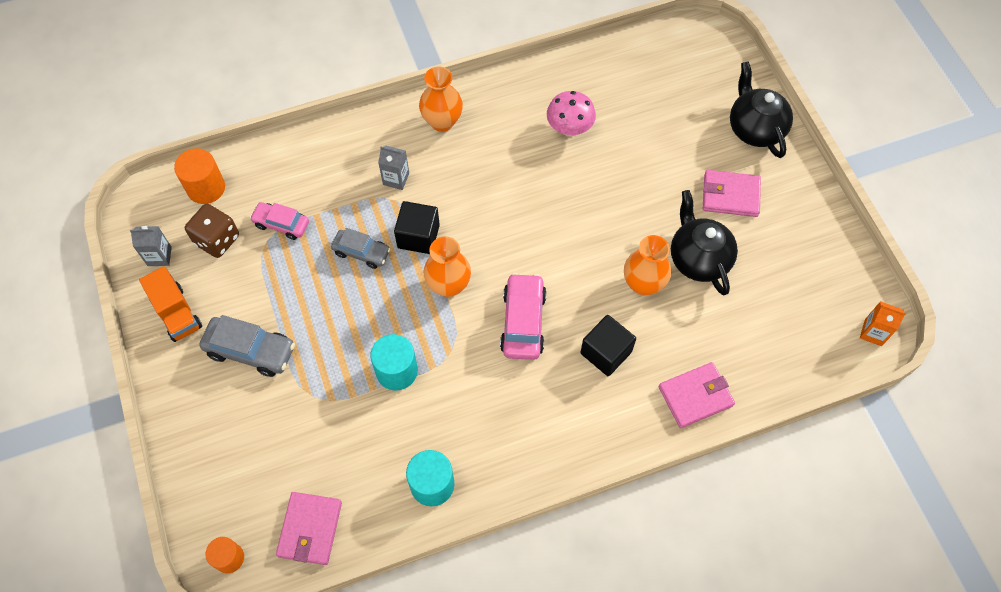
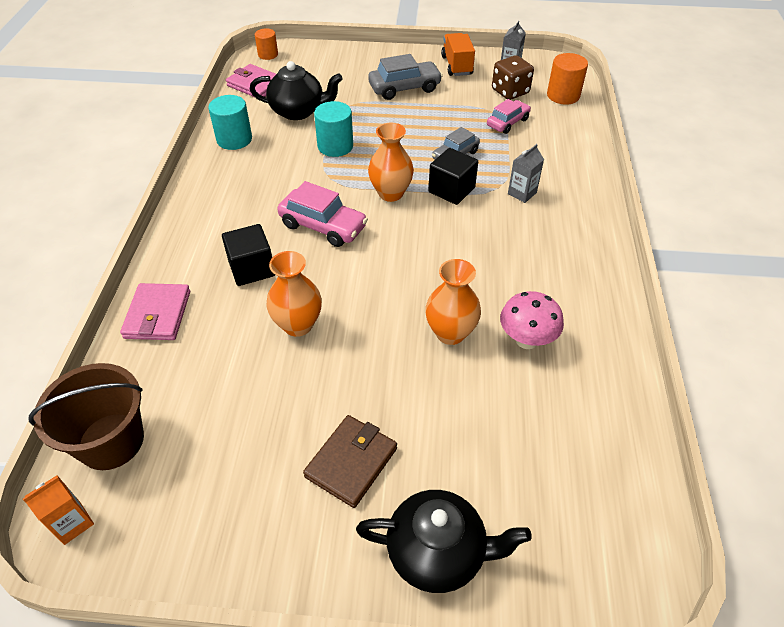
camera: 115 degrees right, 15 degrees down
orange truck [139,266,202,342] -> orange truck turned 90 degrees clockwise [441,33,475,76]
grey car [199,315,295,377] -> grey car turned 150 degrees counterclockwise [368,54,443,100]
orange vase [419,66,463,132] -> orange vase moved to [425,259,481,345]
black teapot [671,190,738,295] -> black teapot moved to [250,61,343,120]
pink wallet [703,170,761,217] -> brown wallet [303,415,397,508]
none -> brown bucket [28,363,144,470]

